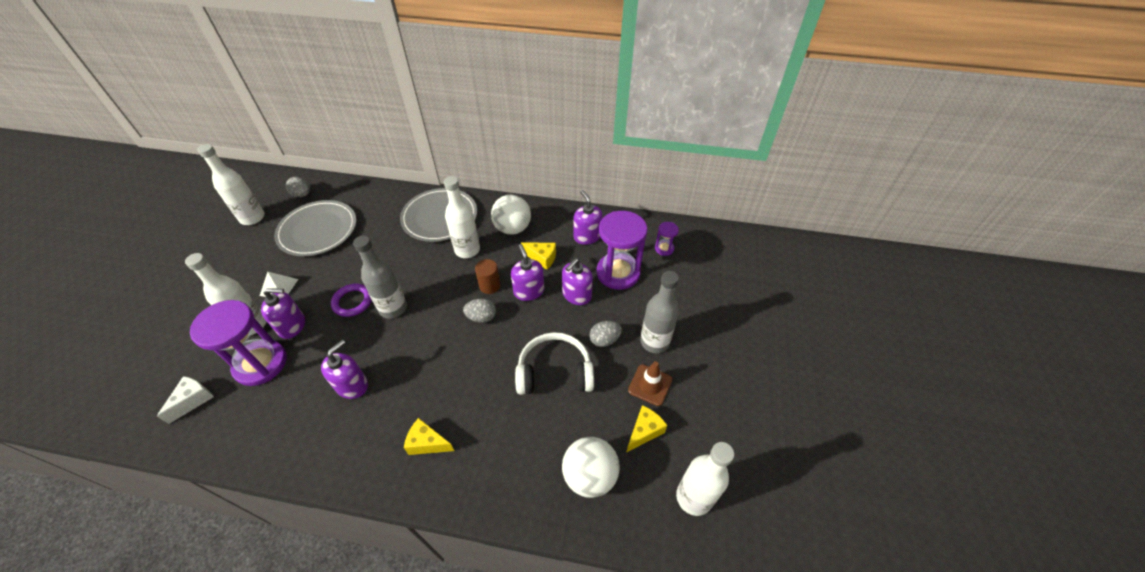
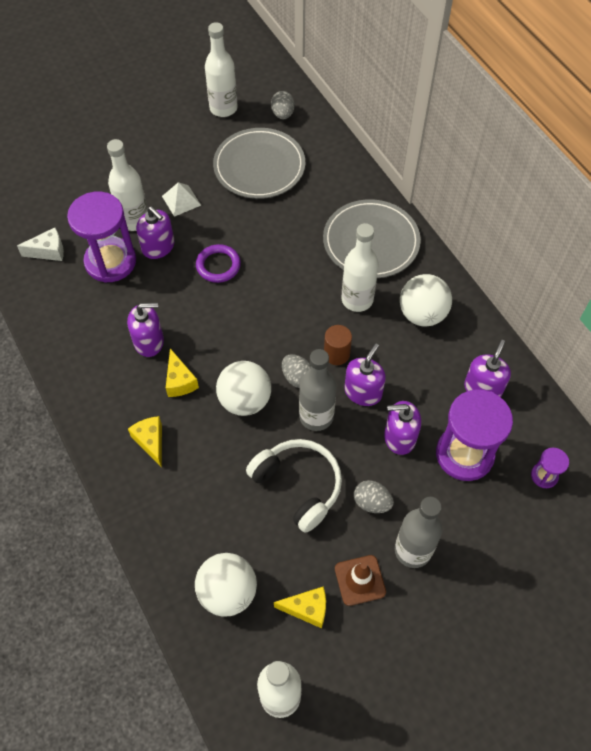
camera: 50 degrees right, 10 degrees up
grey bottle [353,236,407,318] -> grey bottle moved to [299,349,337,431]
yellow cheese [521,242,556,270] -> yellow cheese moved to [166,348,199,397]
none -> white ball [216,361,271,416]

